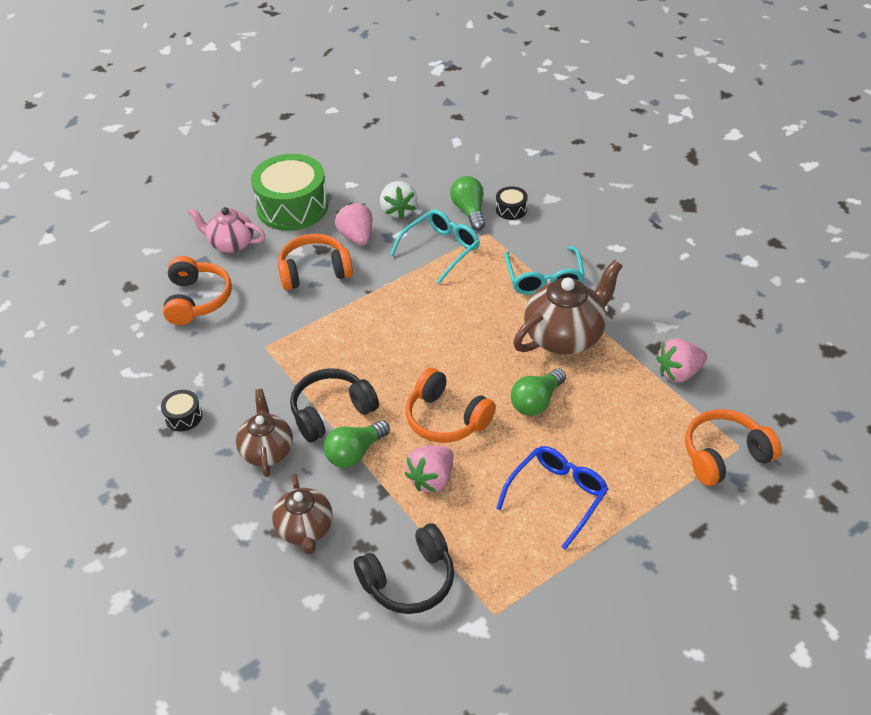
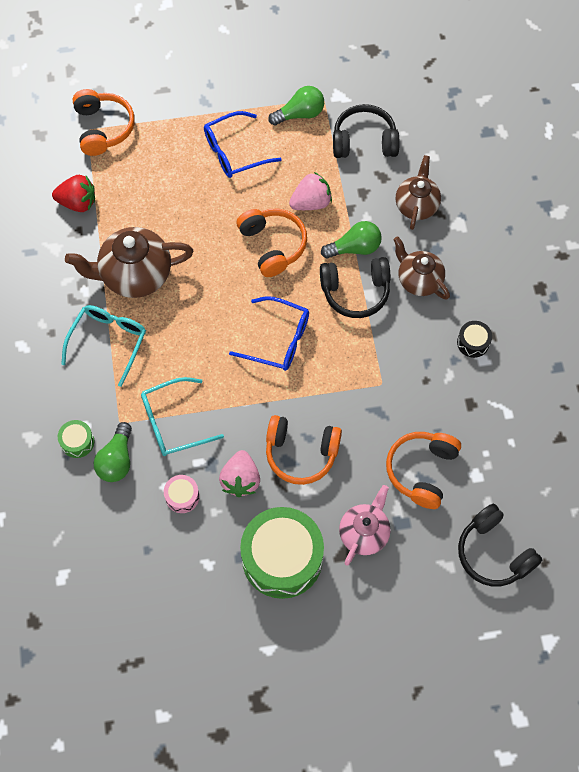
camera: 155 degrees left, 20 degrees up
pink teapot [188,207,265,253] -> pink teapot turned 105 degrees counterclockwise [339,485,391,566]
brown teapot [236,389,293,477] -> brown teapot turned 120 degrees clockwise [393,237,450,299]
white strawberry [380,181,417,219] -> pink drum [164,475,200,513]
black drum [496,186,528,220] -> green drum [58,420,94,458]
green light bulb [511,369,566,416] -> green light bulb moved to [268,86,324,126]
pink strawberry [656,338,707,382] -> red strawberry [52,175,95,212]
orange headphones [685,409,782,486] -> orange headphones turned 105 degrees counterclockwise [73,89,135,156]
none -> blue glasses [229,296,309,371]
none -> black headphones [458,504,542,586]

